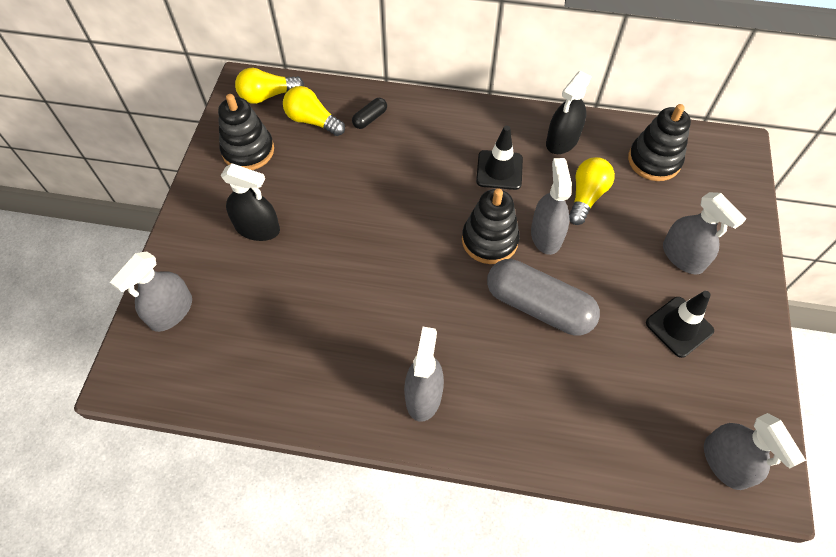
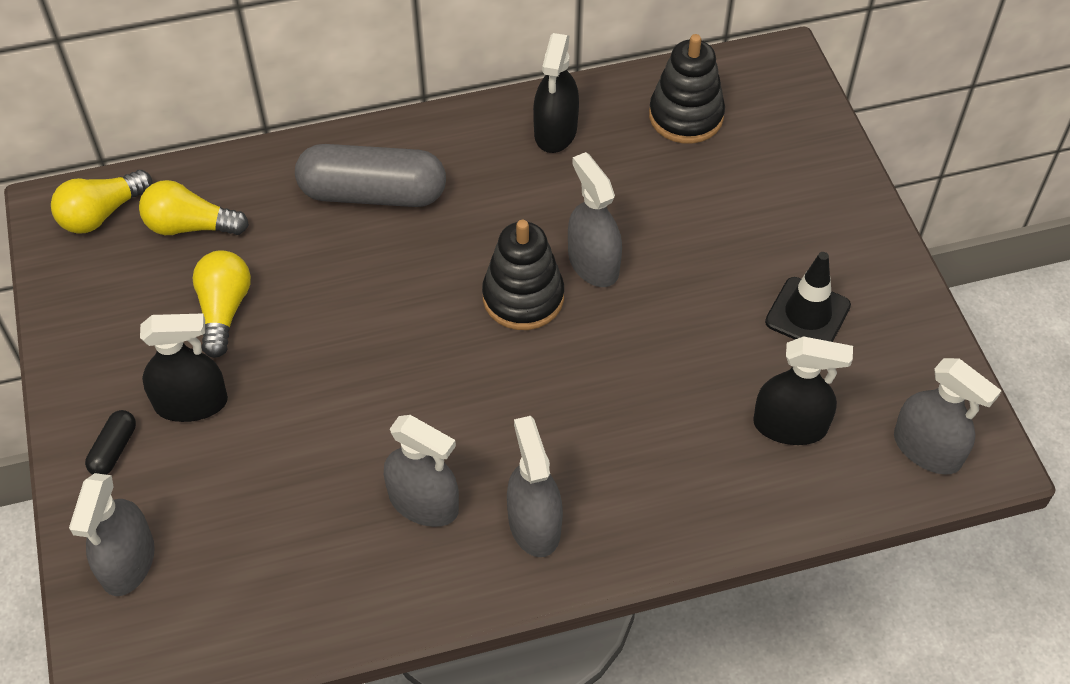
camera: 25 degrees left, 5 degrees down
black stacking toy [218,94,274,170] -> none
black capsule [352,98,387,129] -> black capsule moved to [85,410,136,475]
black traffic cone [476,126,523,190] -> none
grey capsule [487,259,600,335] -> grey capsule moved to [295,144,446,207]
yellow light bulb [569,157,615,225] -> yellow light bulb moved to [192,251,251,358]
grey spray bottle [663,192,746,274] -> grey spray bottle moved to [384,415,459,527]
none -> black spray bottle [753,336,853,445]

